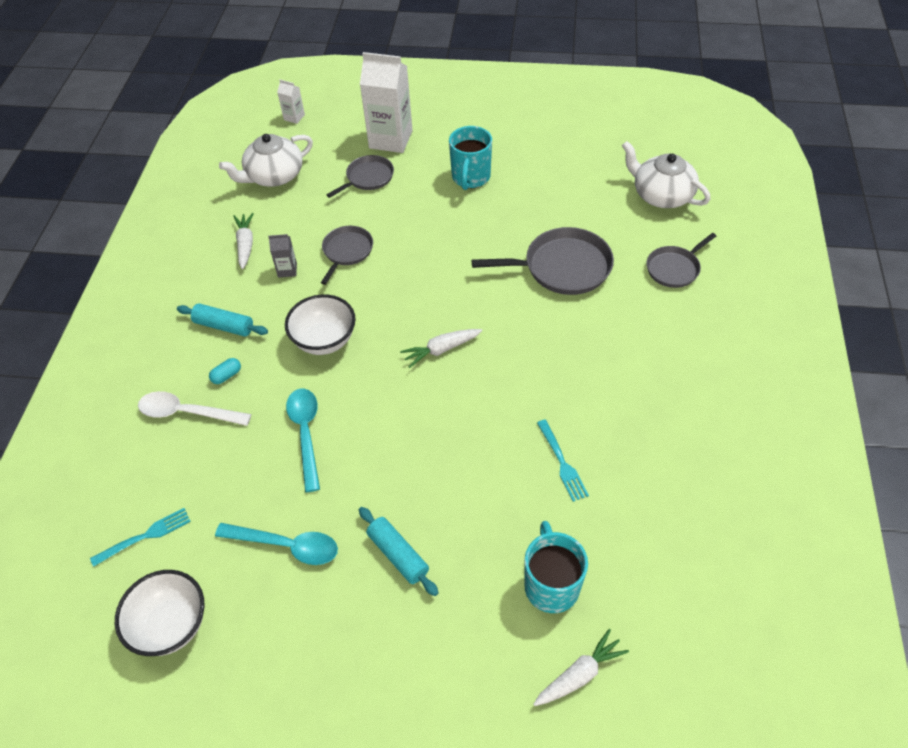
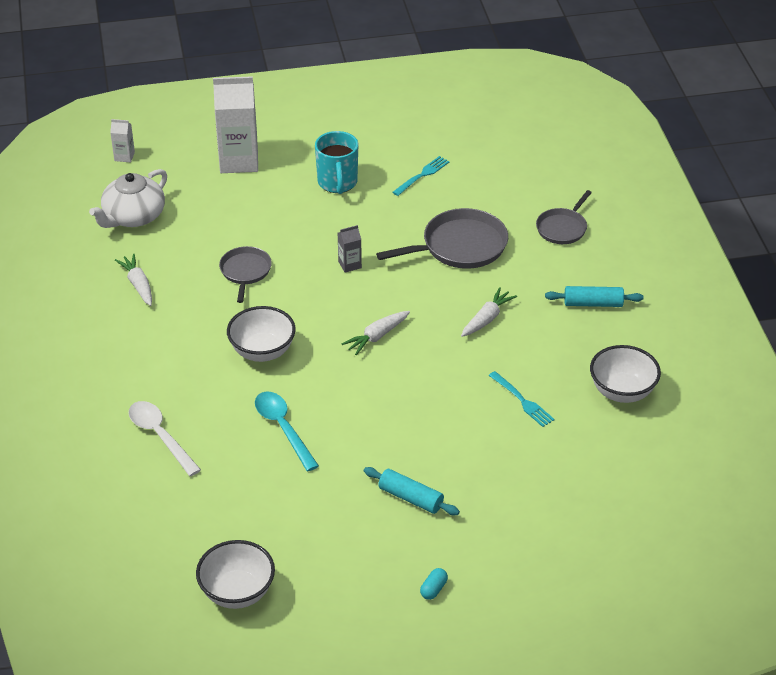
camera: 20 degrees left, 10 degrees down
turquoise fork [90,508,191,567] -> turquoise fork moved to [392,156,450,196]
white spoon [138,391,251,426] -> white spoon turned 60 degrees clockwise [129,401,201,476]
turquoise rolling pin [177,303,268,337] -> turquoise rolling pin moved to [545,286,644,307]
turquoise capsule [209,358,241,384] -> turquoise capsule moved to [420,568,448,600]
turquoise spoon [215,523,338,565] -> none
grey carton [268,234,297,278] -> grey carton moved to [338,225,362,272]
grey pan [326,155,394,198] -> none
turquoise mug [524,521,588,613] -> none
white carrot [533,629,629,706] -> white carrot moved to [461,287,517,337]
white teapot [622,141,711,208] -> none
none -> white bowl [590,345,661,403]

